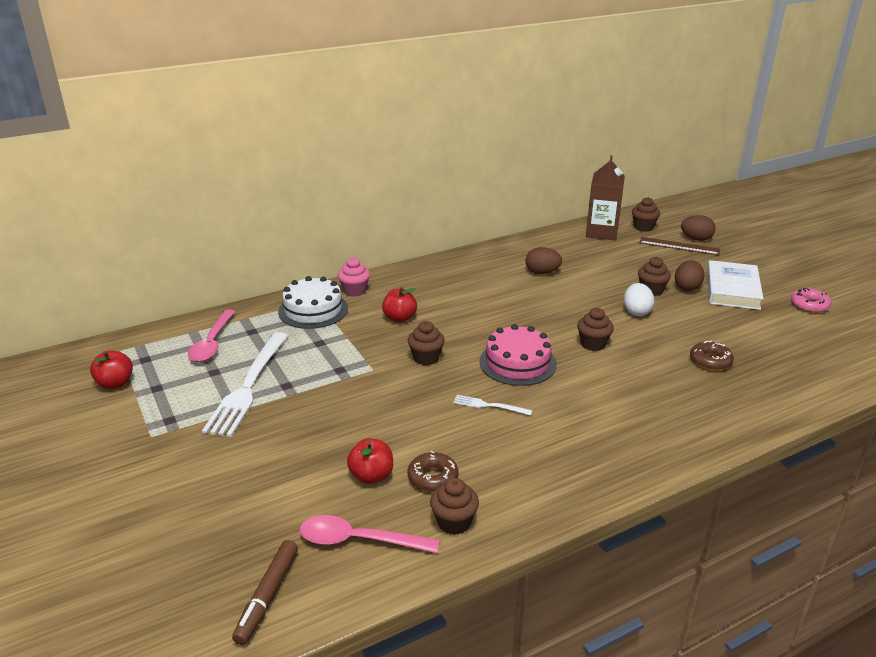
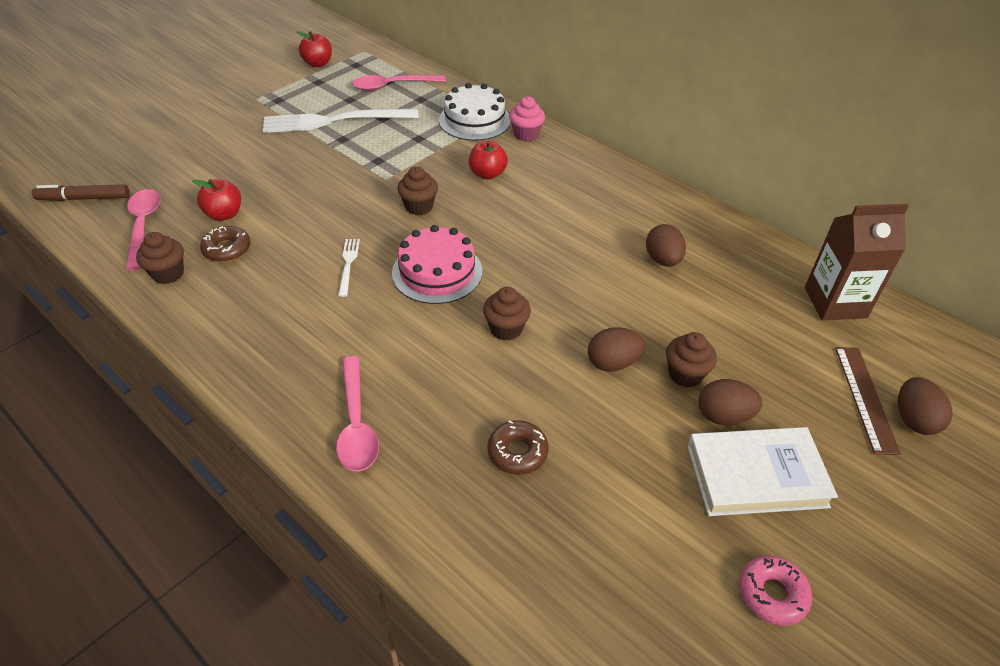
camera: 70 degrees right, 15 degrees up
white egg [624,283,655,316] -> brown egg [588,327,645,372]
brown cupcake [632,197,660,232] -> none
none -> pink spoon [336,356,379,471]

